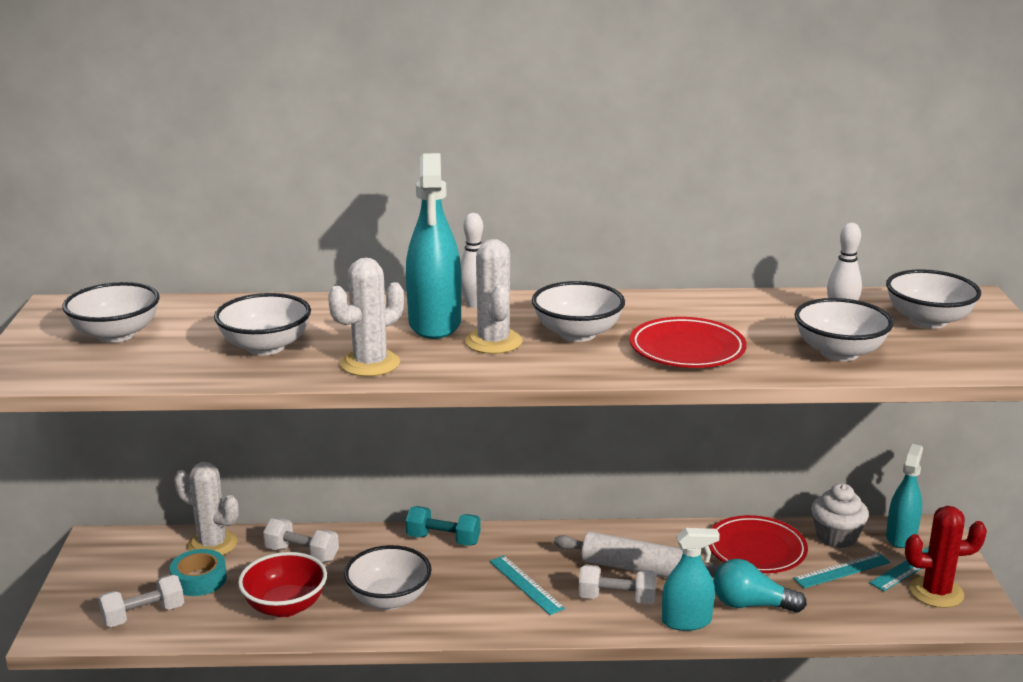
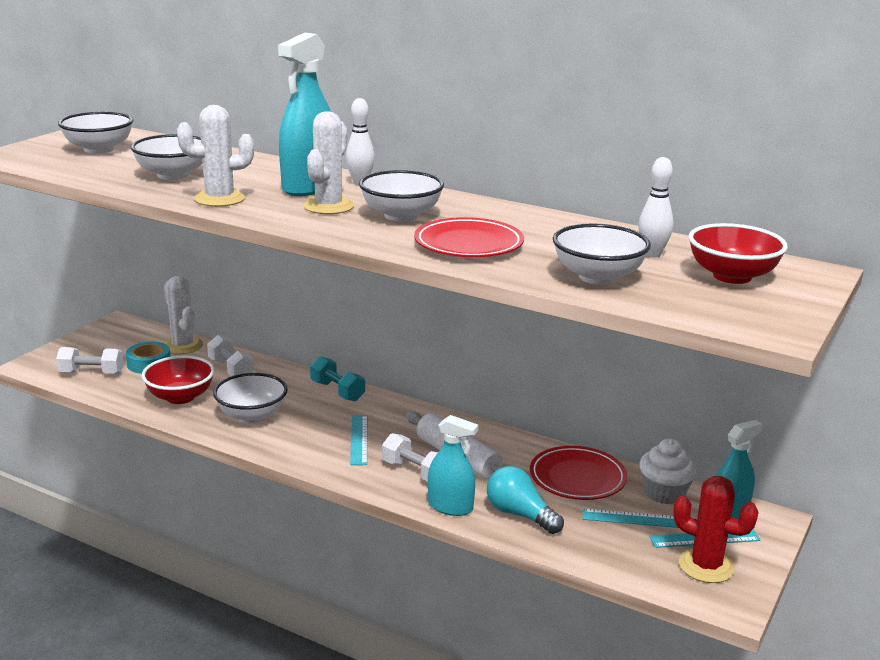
camera: 30 degrees right, 0 degrees up
white bowl [886,269,981,328] -> red bowl [688,223,788,284]

